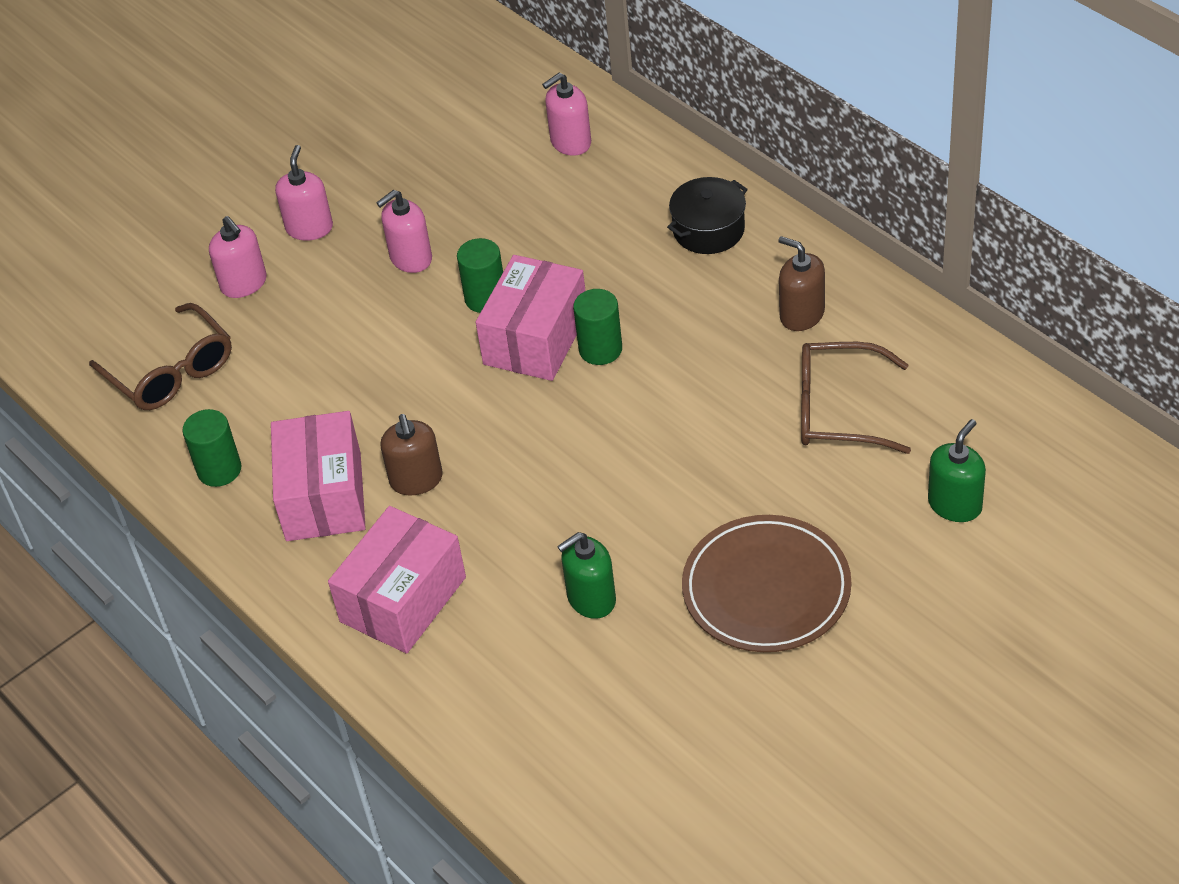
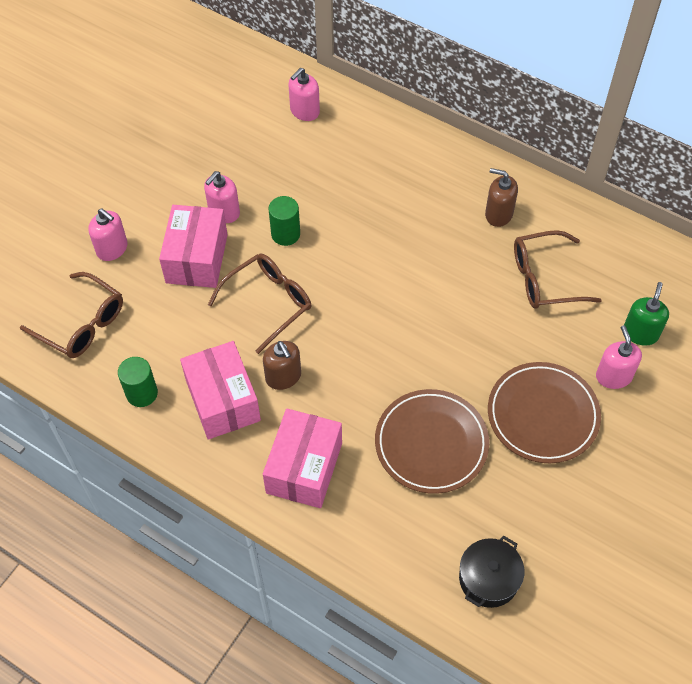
camera: 20 degrees left, 10 degrees up
pink soap dispenser [275,145,333,241] -> pink soap dispenser moved to [596,325,642,389]
pink box [476,255,585,381] -> pink box moved to [159,205,228,288]
green soap dispenser [557,532,616,619] -> brown plate [375,389,489,494]
green cylinder [573,289,622,365] -> none
black pot [667,177,748,254] -> black pot moved to [459,536,524,608]
none -> brown glasses [208,253,311,354]

